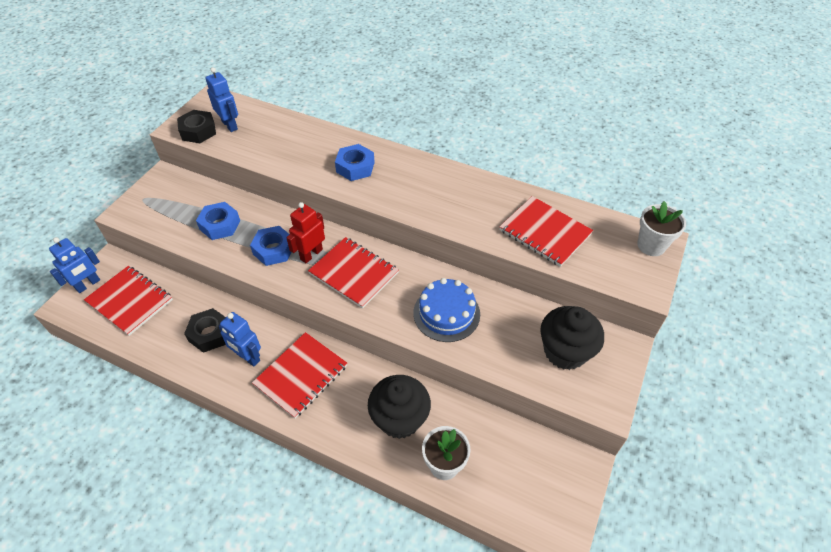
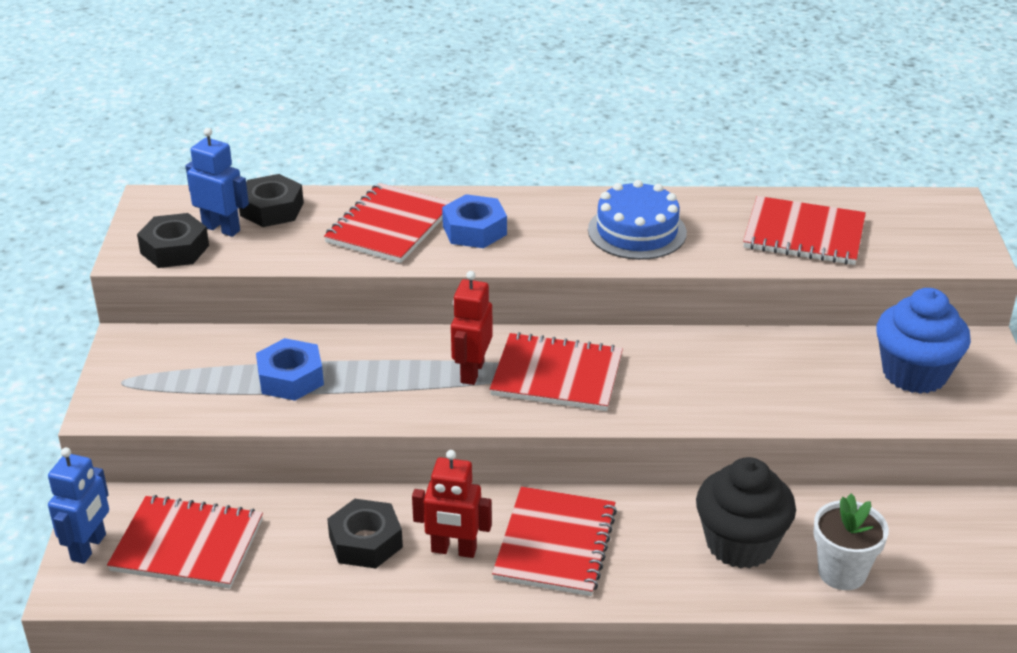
camera: 25 degrees left, 15 degrees down
blue robot [218,312,261,366] -> red robot [412,450,492,558]
blue nut [250,226,291,266] -> none
blue cake [413,278,480,342] -> blue cake moved to [588,180,687,260]
black cupcake [540,306,604,370] -> blue cupcake [876,288,971,394]
white flower pot [637,201,686,256] -> none
none -> black nut [239,174,304,227]
none -> red notebook [324,183,451,263]

